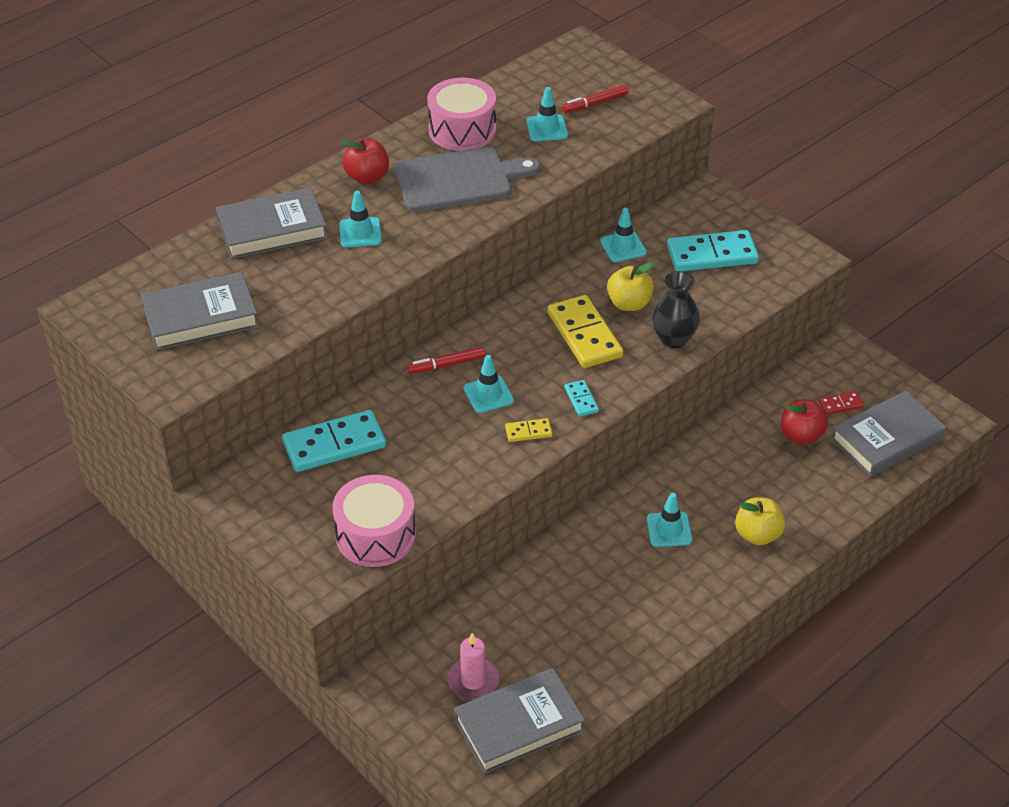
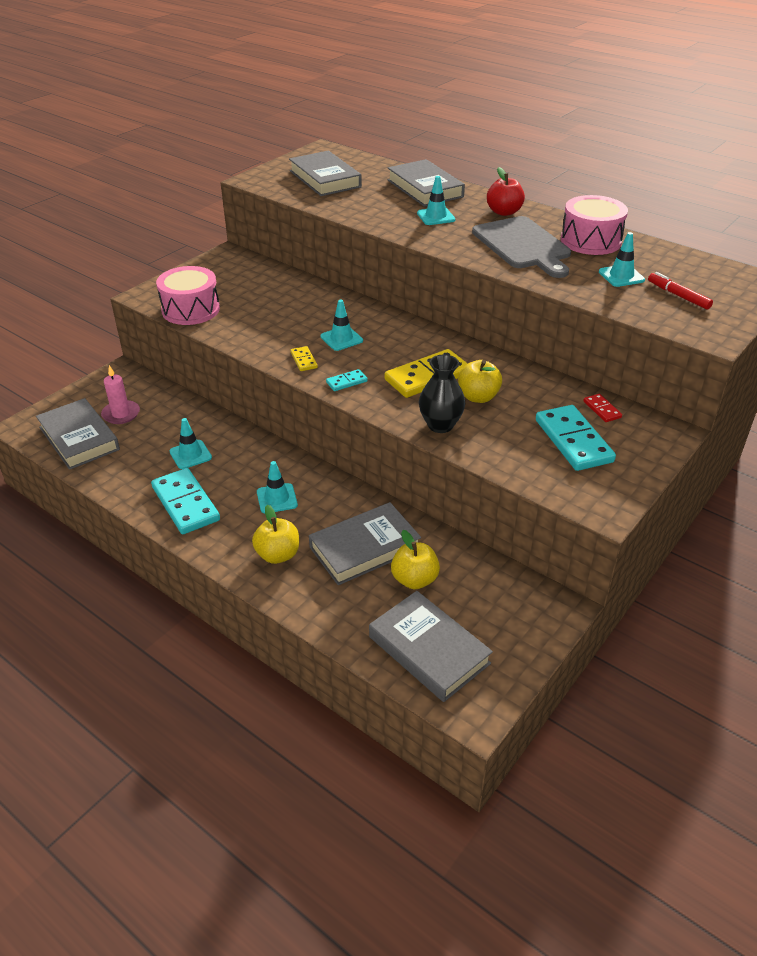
camera: 80 degrees right, 5 degrees down
turquoise domino [282,410,386,472] -> turquoise domino moved to [151,468,220,534]
red marker [407,346,486,374] -> none
turquoise traffic cone [600,208,647,262] -> turquoise traffic cone moved to [169,418,212,469]
red apple [781,399,828,445] -> yellow apple [391,530,440,589]
red domino [819,391,864,415] -> red domino moved to [583,394,622,422]
none -> grey book [309,502,421,585]

